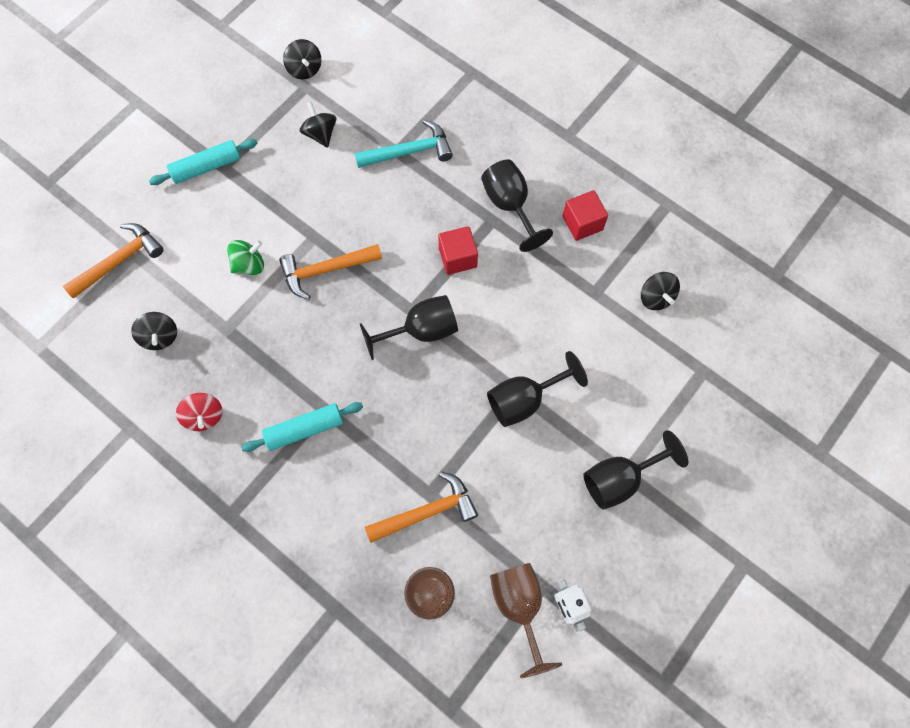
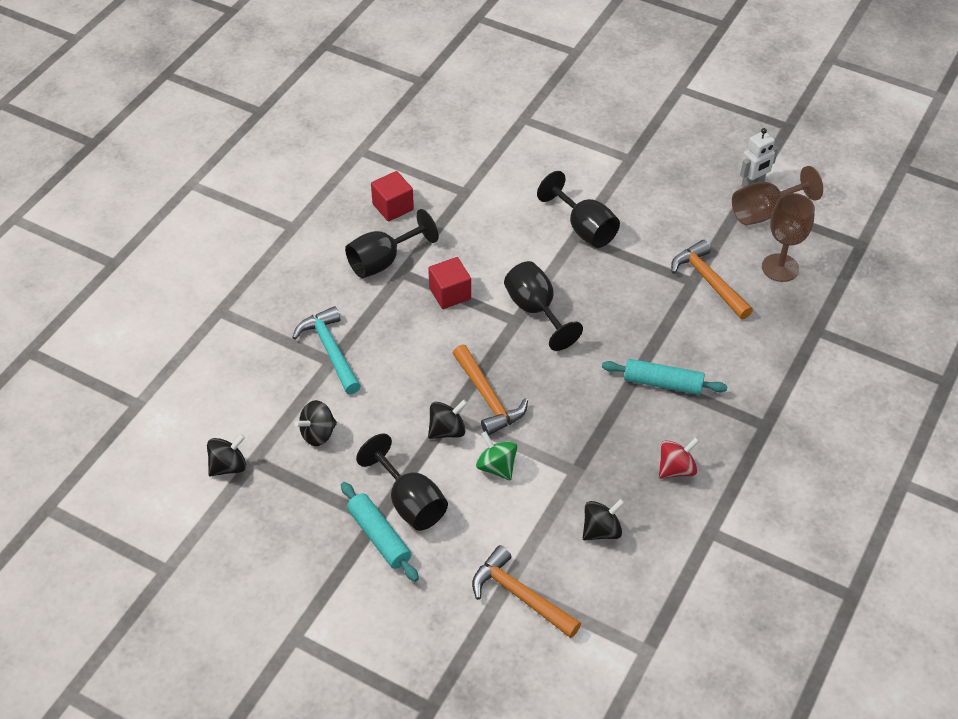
camera: 100 degrees left, 20 degrees down
turquoise rolling pin [241,402,363,452] -> turquoise rolling pin turned 45 degrees counterclockwise [602,359,728,395]
black goblet [583,430,688,510] -> black goblet moved to [356,434,448,531]
black spinning top [641,272,680,310] -> black spinning top moved to [428,400,468,439]

